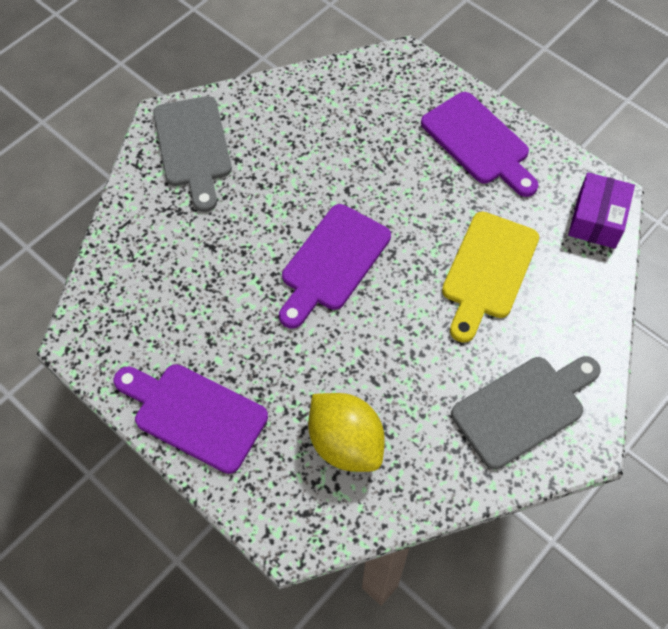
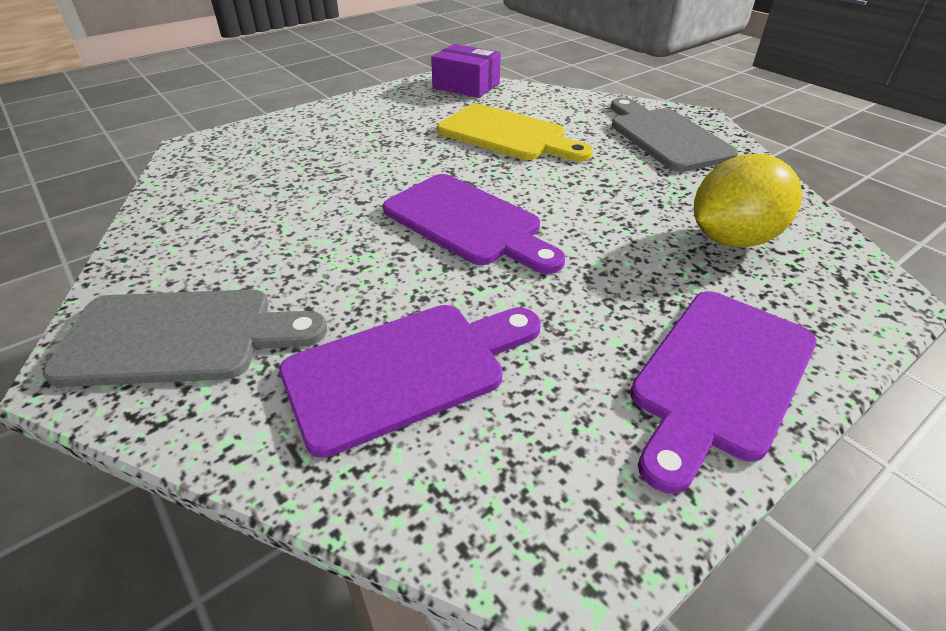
camera: 80 degrees left, 20 degrees down
purple cutting board [421,92,538,197] -> purple cutting board moved to [279,305,541,458]

